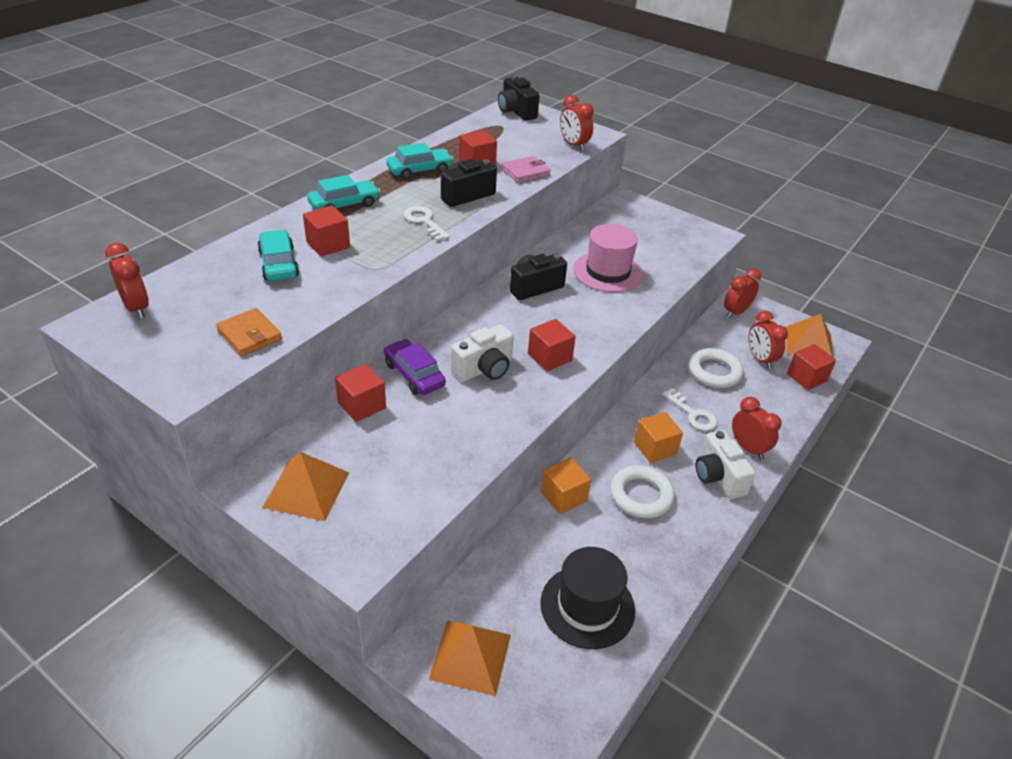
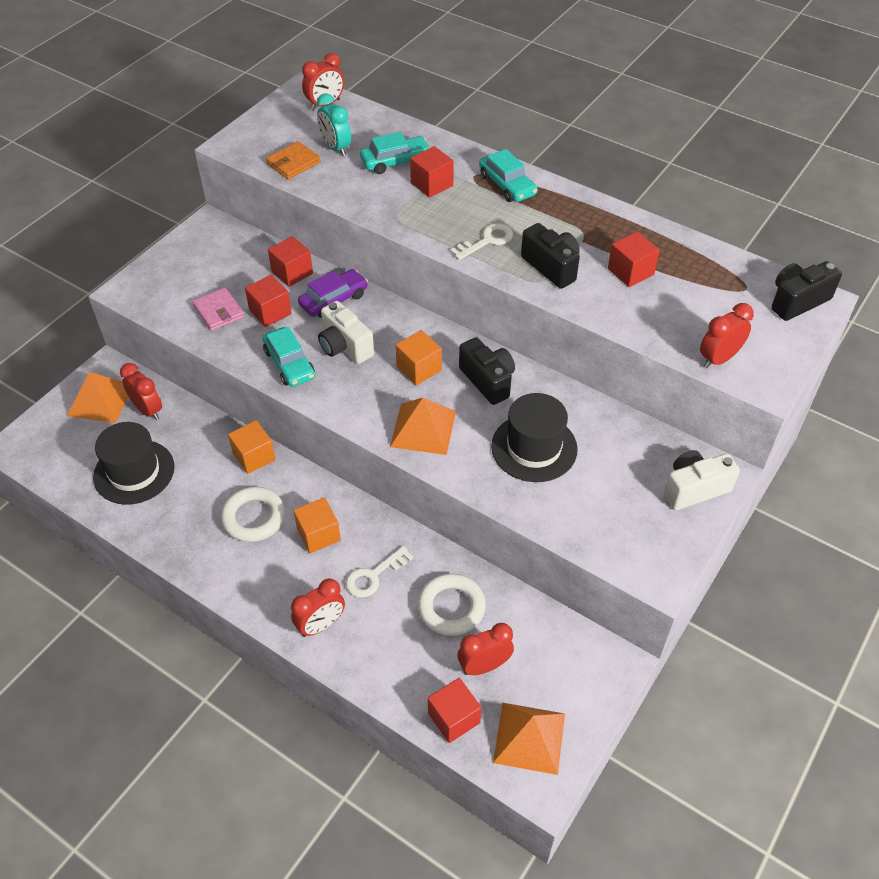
camera: 90 degrees right, 10 degrees up
orange pyramid [262,452,349,521] -> orange pyramid moved to [390,398,456,455]
turquoise car [386,143,453,179] -> turquoise car moved to [262,327,315,387]
pink wallet [501,156,551,183] -> pink wallet moved to [192,288,245,331]
red cube [528,319,576,371] -> red cube moved to [245,275,292,327]
pink hat [573,224,643,292] -> black hat [491,393,578,482]
white camera [696,430,756,499] -> white camera moved to [664,450,740,510]
red clock [724,268,761,318] -> red clock moved to [120,363,162,420]
none -> turquoise clock [317,93,351,156]
none -> orange cube [396,330,442,385]

